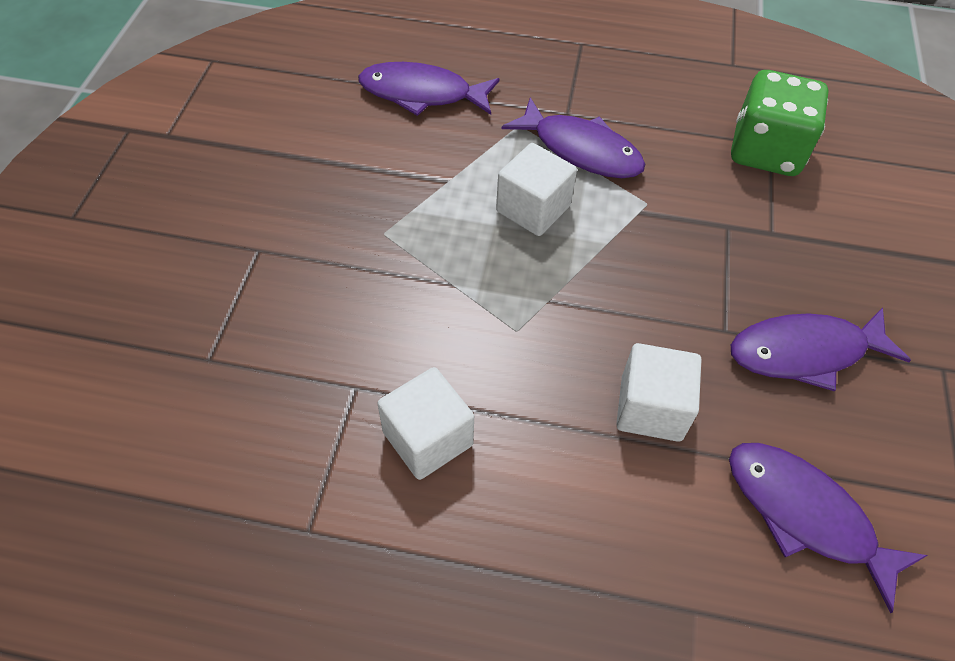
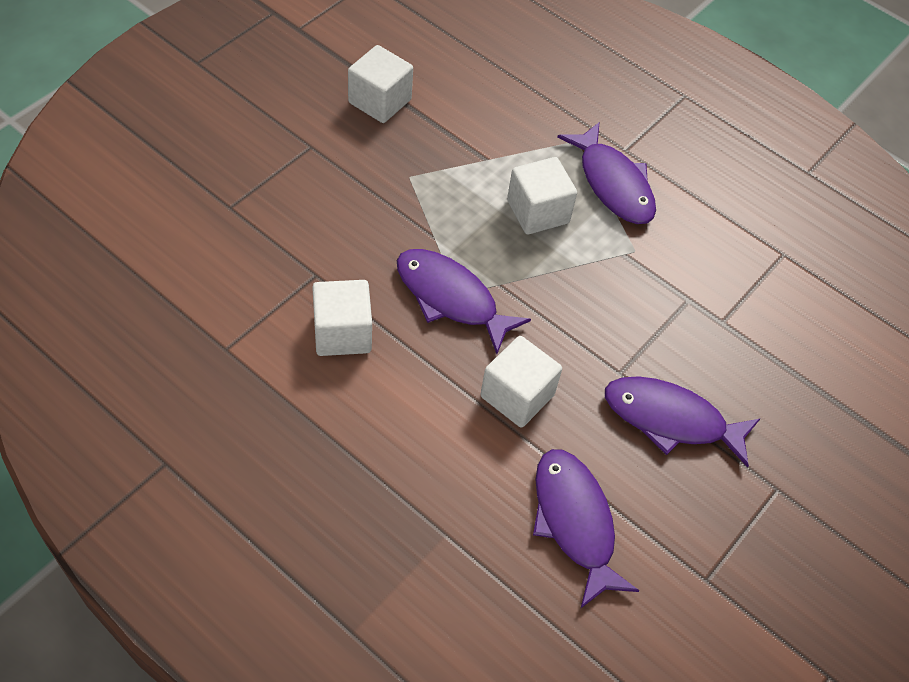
camera: 25 degrees right, 0 degrees up
purple fish [358,62,500,116] -> purple fish moved to [397,249,531,354]
green dice [731,70,829,176] -> none
none -> white cube [348,45,413,123]

